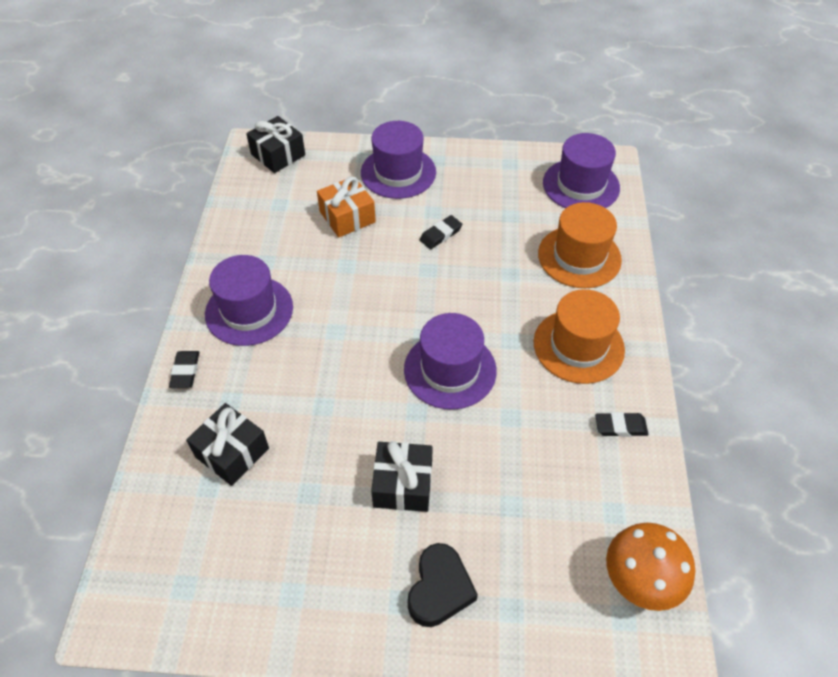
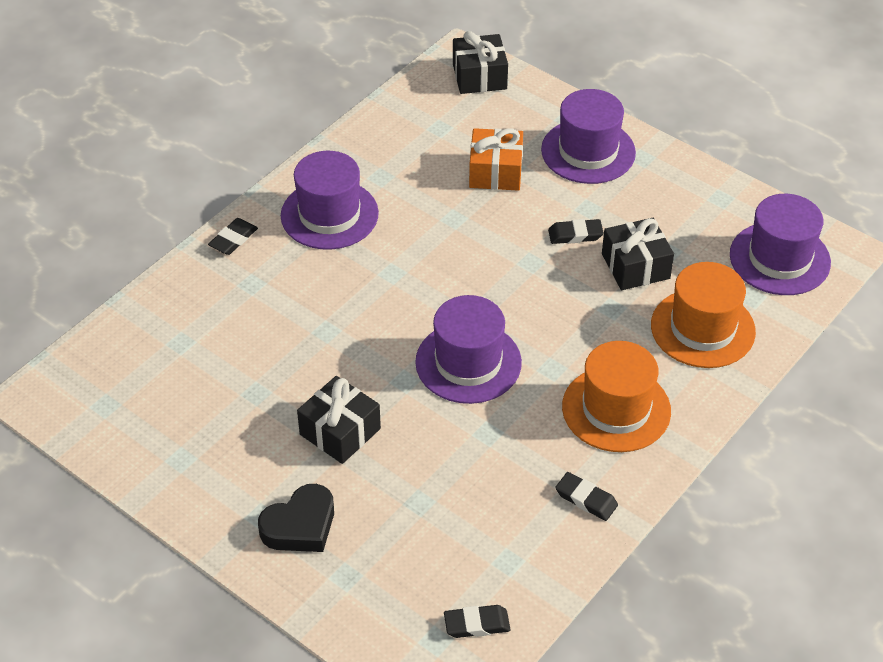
camera: 35 degrees right, 5 degrees down
black gift [186,403,269,486] -> black gift moved to [602,218,674,290]
orange mushroom [606,523,695,611] -> black eraser [444,605,511,638]

